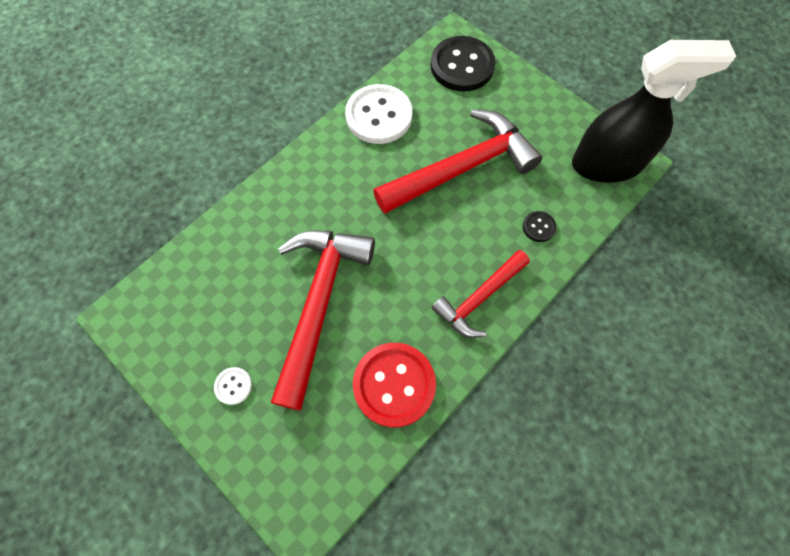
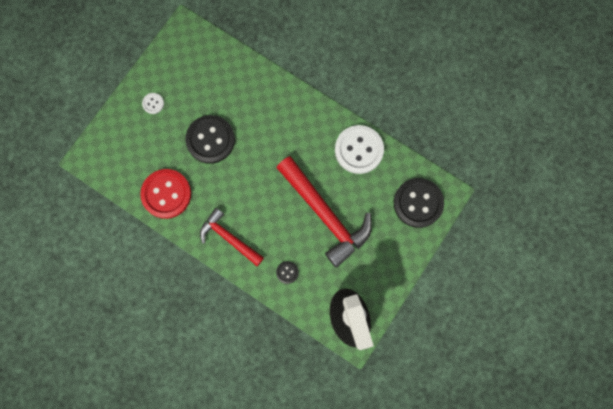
camera: 80 degrees right, 10 degrees up
red hammer [271,231,375,410] -> black button [185,115,235,164]

